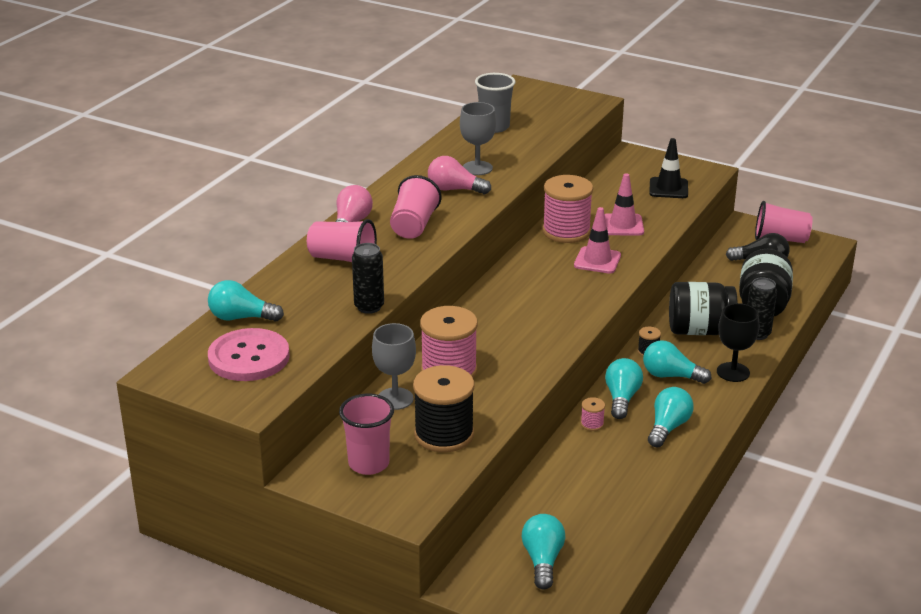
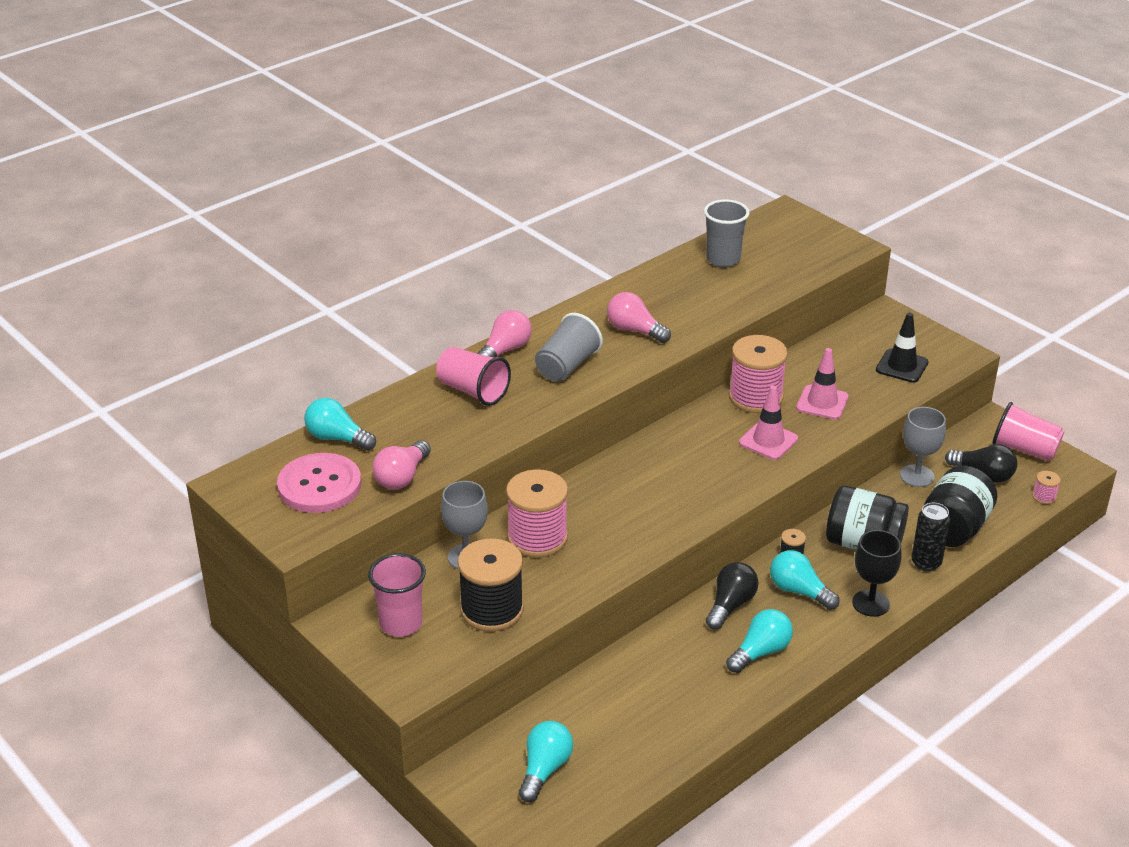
camera: 20 degrees right, 5 degrees up
black can [352,243,384,314] -> none
pink cup [390,175,441,239] -> grey cup [535,313,603,382]
grey goblet [460,102,496,175] -> grey goblet moved to [900,407,946,487]
pink spool [581,397,605,431] -> pink spool moved to [1032,471,1061,504]
turquoise light bulb [605,358,643,419] -> black light bulb [706,562,759,630]
none -> pink light bulb [372,440,431,489]

